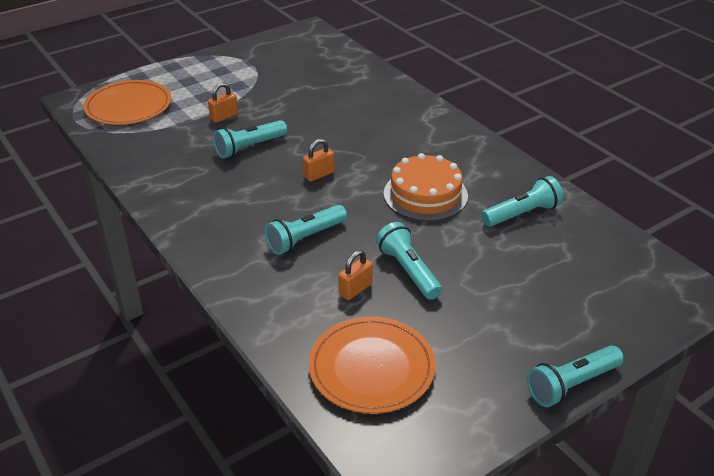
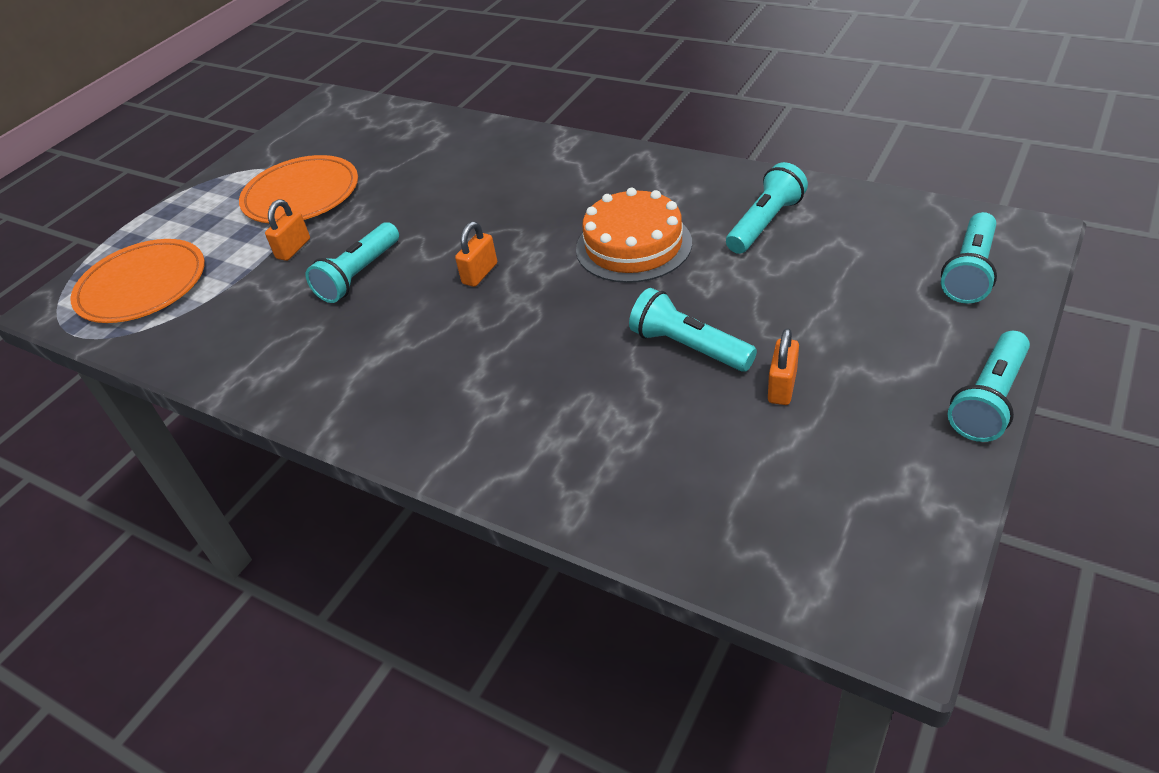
camera: 20 degrees left, 5 degrees up
turquoise flashlight [265,205,347,255] -> turquoise flashlight moved to [941,212,997,304]
orange plate [309,316,436,414] -> orange plate moved to [239,155,358,223]
orange padlock [338,250,373,300] -> orange padlock moved to [768,328,799,405]

